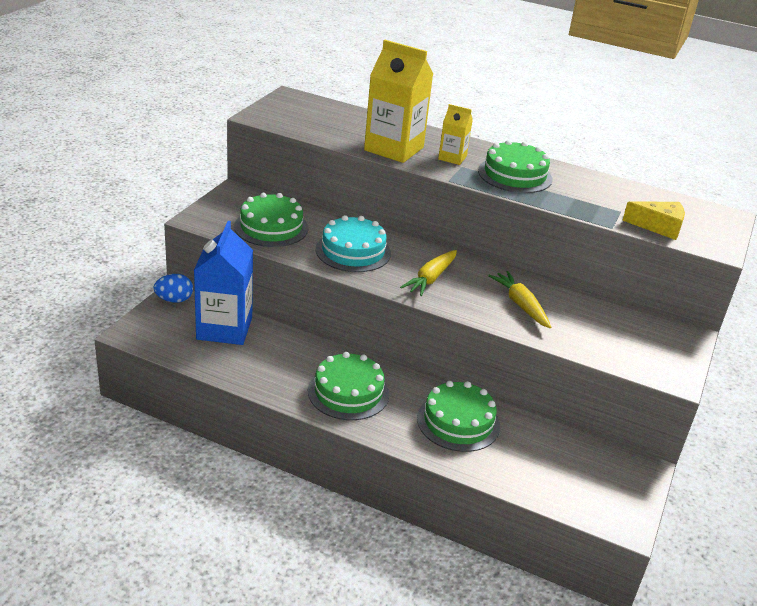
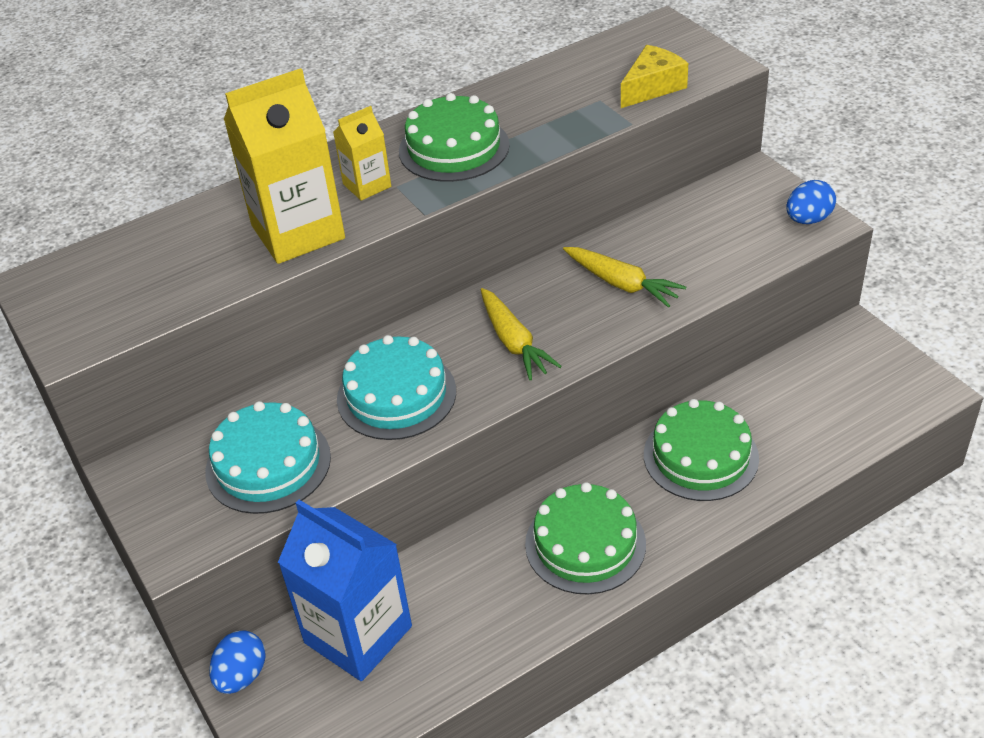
camera: 50 degrees left, 10 degrees up
green cake [234,193,308,247] -> turquoise cake [205,401,331,514]
yellow carrot [488,271,551,328] -> yellow carrot turned 150 degrees counterclockwise [563,247,686,308]
none -> blue egg [786,180,836,224]

